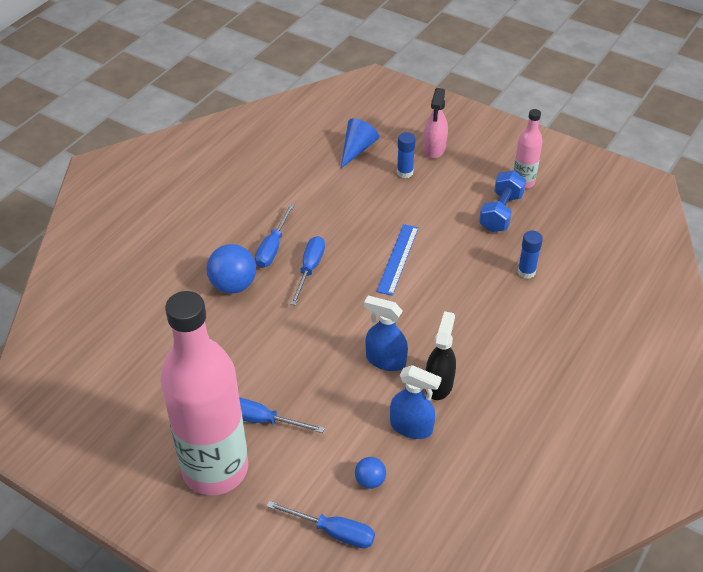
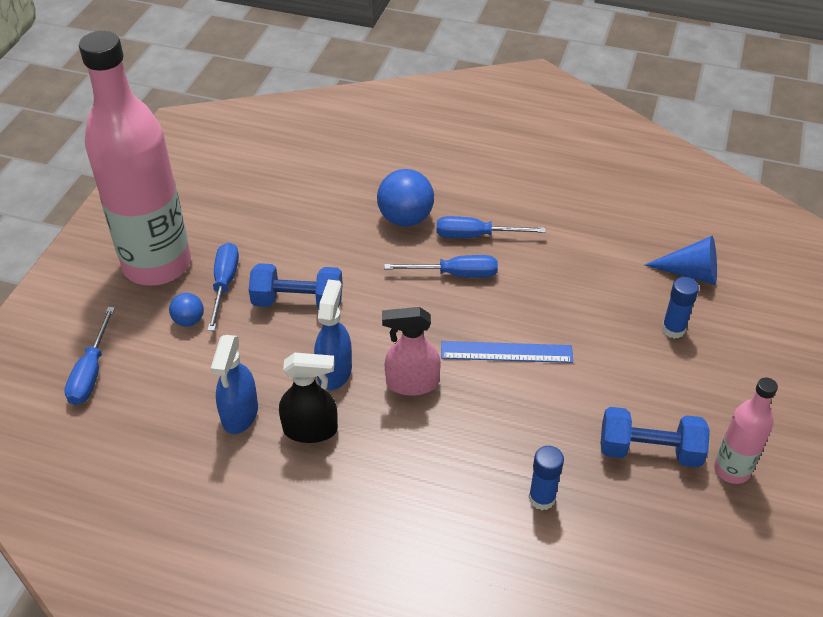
camera: 75 degrees right, 0 degrees up
blue ball [355,457,386,489] -> blue ball moved to [169,293,204,327]
pink spray bottle [423,88,448,159] -> pink spray bottle moved to [382,307,441,396]
none -> blue dumbbell [249,263,343,308]

